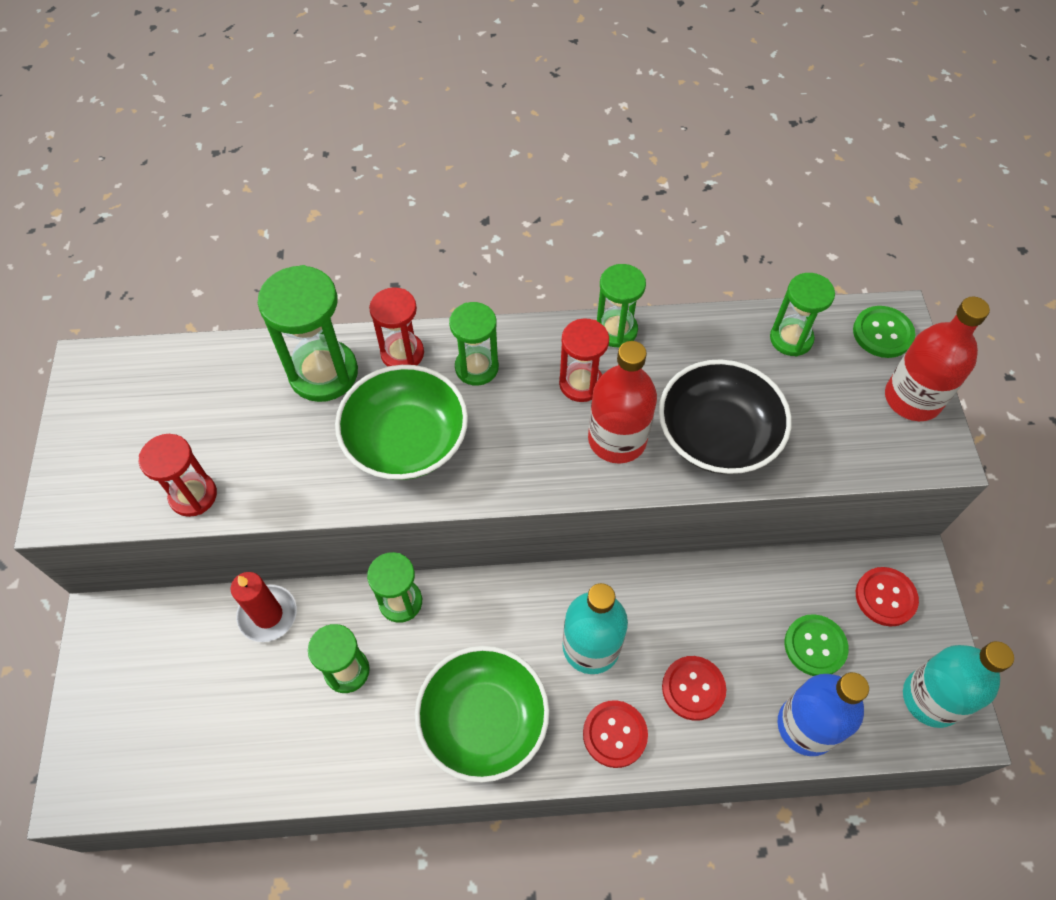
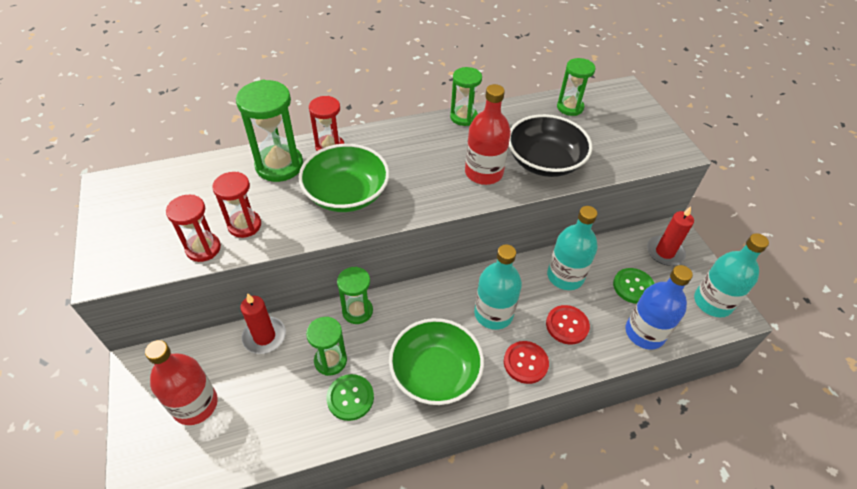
camera: 15 degrees left, 10 degrees down
green hourglass [449,302,499,386] -> none
red hourglass [559,318,609,402] -> red hourglass moved to [212,172,261,238]
green button [853,306,915,358] -> green button moved to [326,374,374,421]
red button [856,567,919,627] -> red candle [647,206,694,265]
red bottle [885,297,990,421] -> red bottle moved to [145,340,218,425]
none -> turquoise bottle [547,206,598,290]

